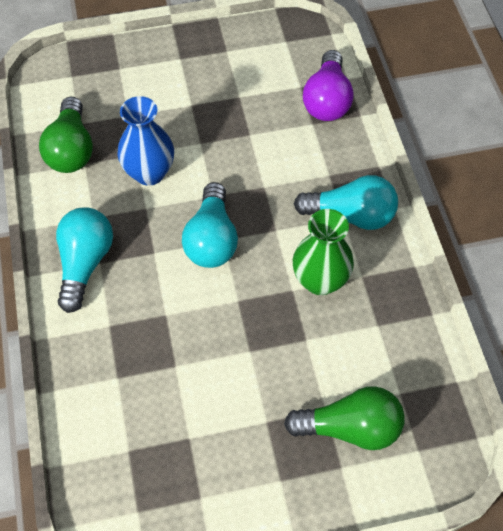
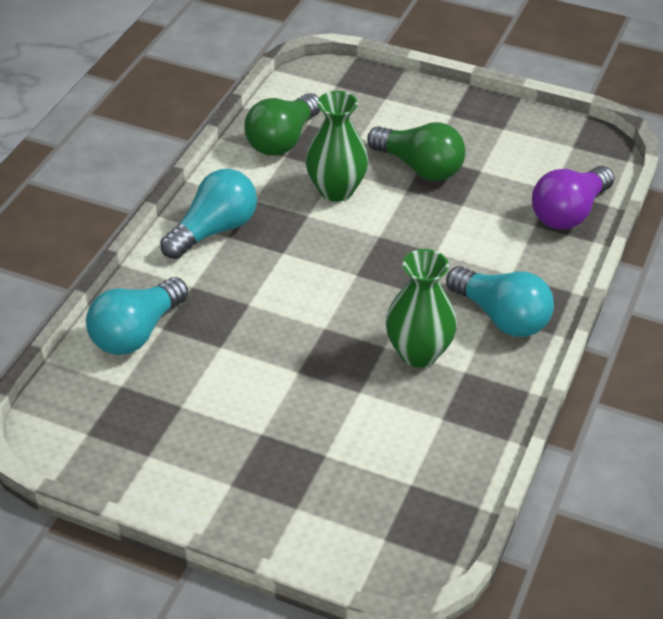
camera: 35 degrees right, 15 degrees down
blue vase [117,96,174,186] -> green vase [305,91,369,202]
turquoise light bulb [182,182,238,268] -> turquoise light bulb moved to [86,277,188,355]
green light bulb [284,386,405,450] -> green light bulb moved to [367,122,466,181]

